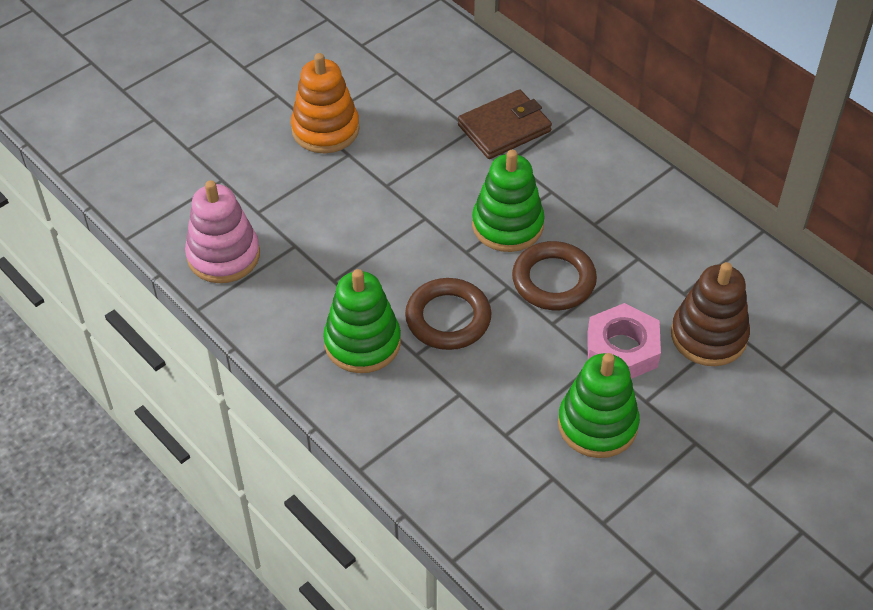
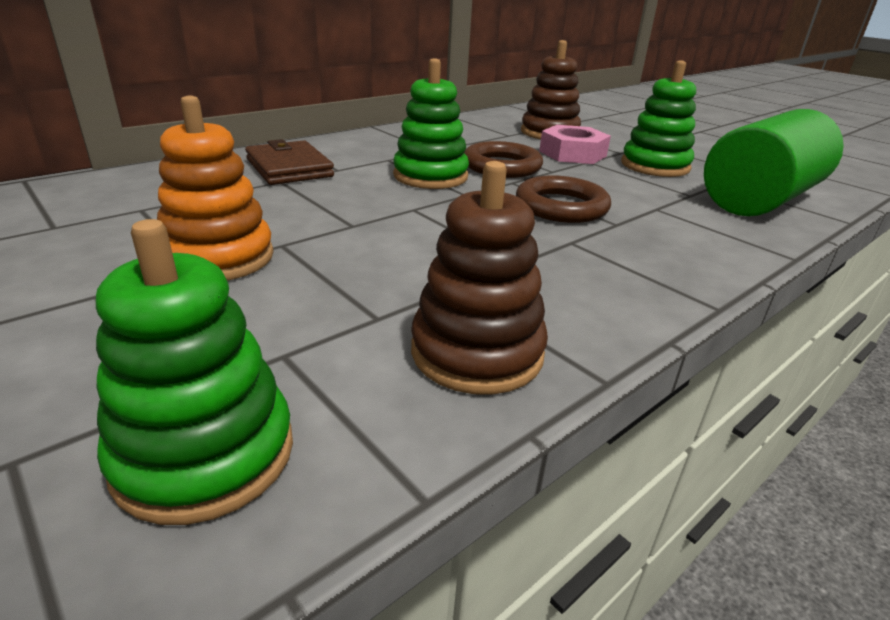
camera: 90 degrees left, 20 degrees down
pink stacking toy [185,180,260,283] -> brown stacking toy [411,161,548,395]
green stacking toy [323,269,401,373] -> green stacking toy moved to [96,219,293,525]
none -> green cylinder [704,109,844,217]

